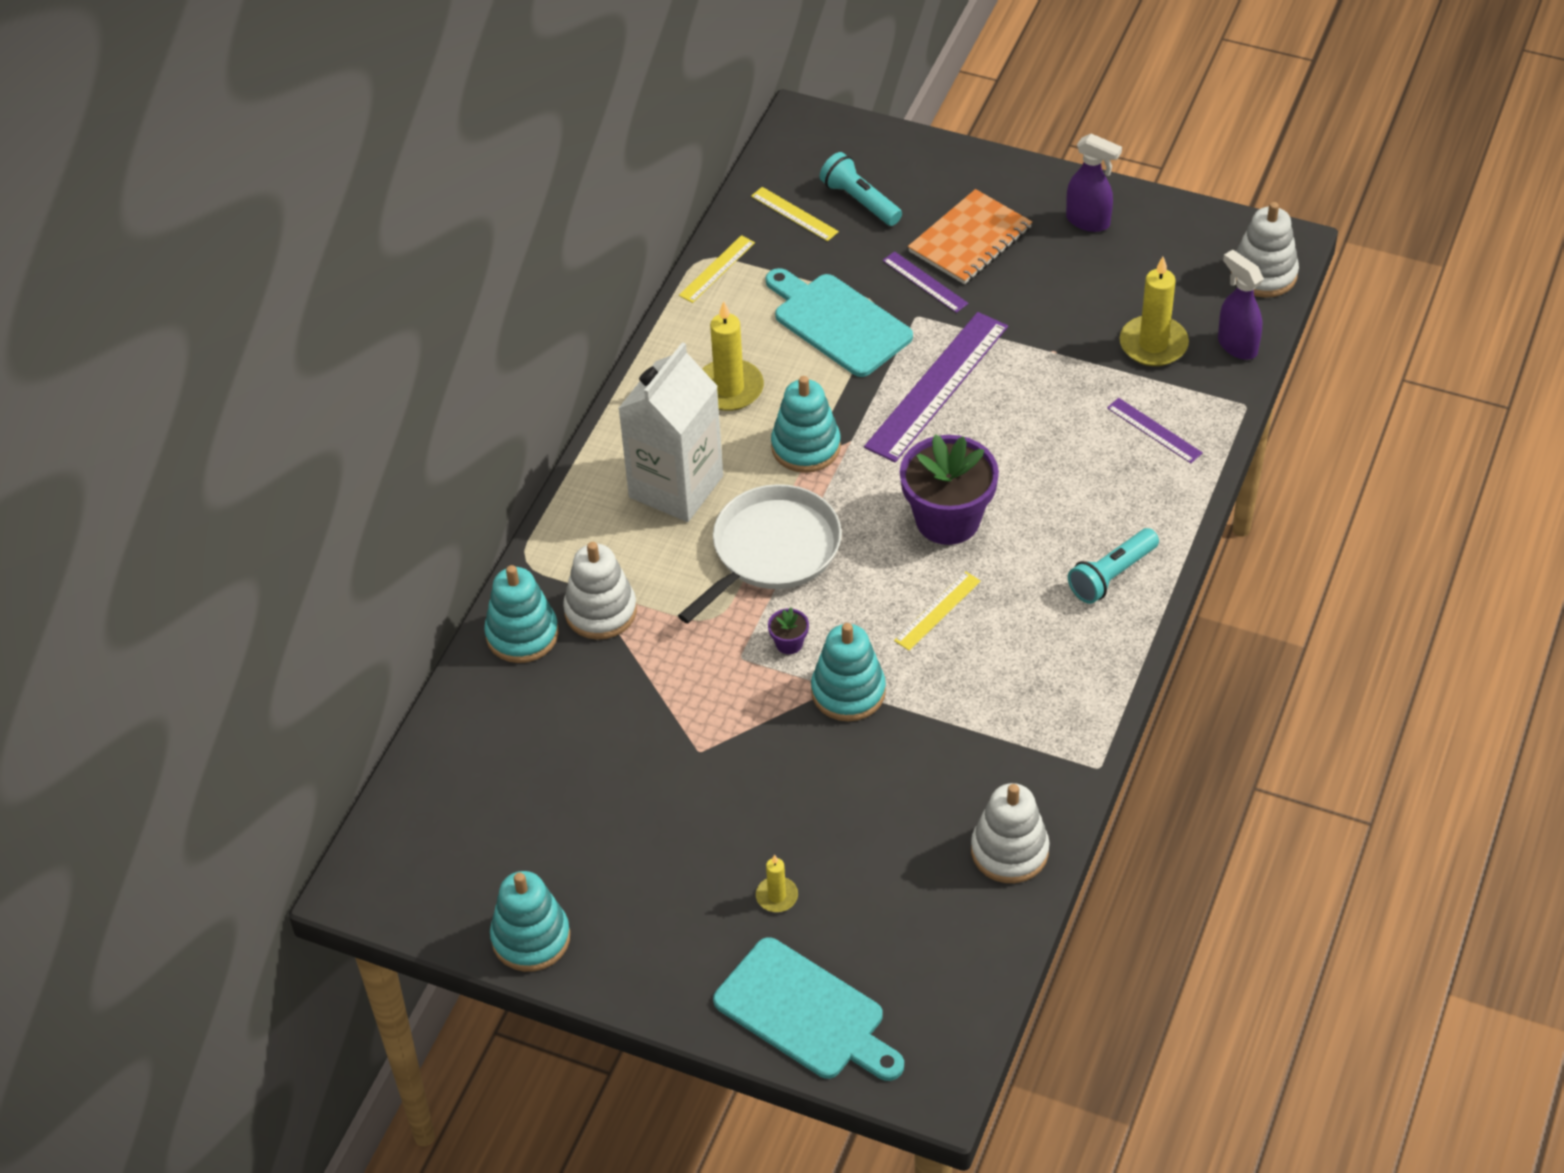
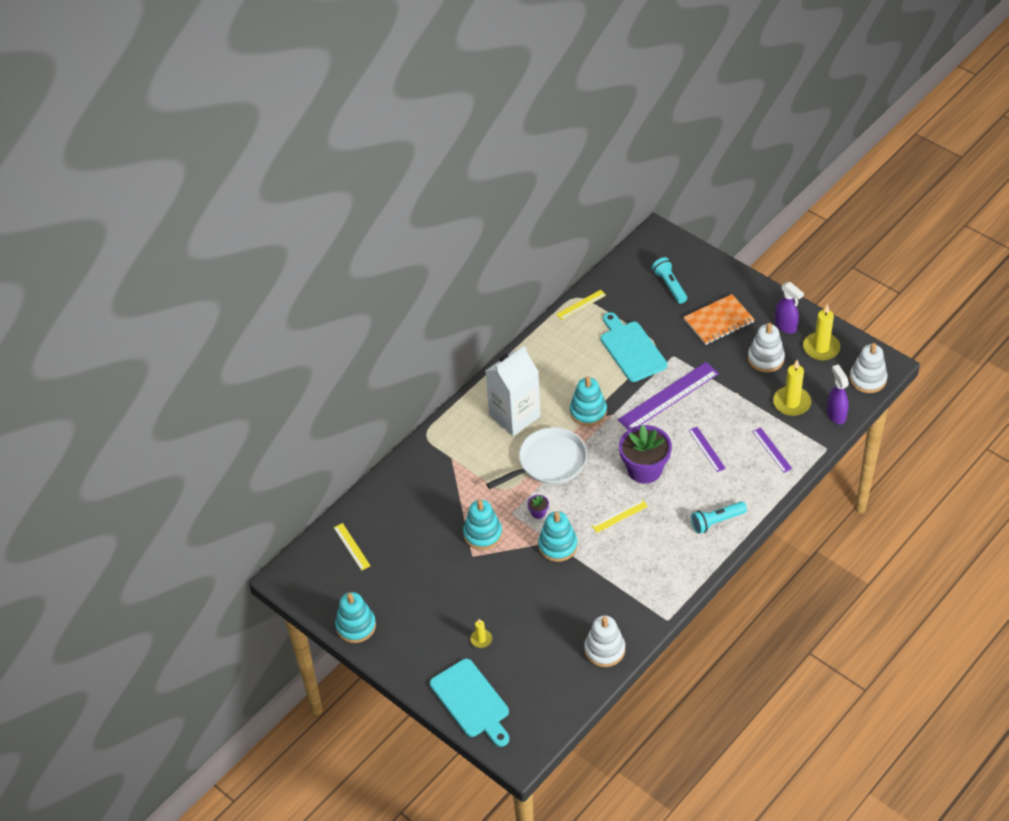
camera: 20 degrees right, 0 degrees up
turquoise stacking toy [484,565,558,663] -> turquoise stacking toy moved to [463,500,502,550]
white stacking toy [563,542,637,640] -> white stacking toy moved to [748,323,785,373]
yellow candle [702,301,764,411] -> yellow candle moved to [803,304,840,360]
yellow ruler [751,187,839,241] -> yellow ruler moved to [334,523,371,571]
purple ruler [882,251,969,313] -> purple ruler moved to [688,427,726,472]

